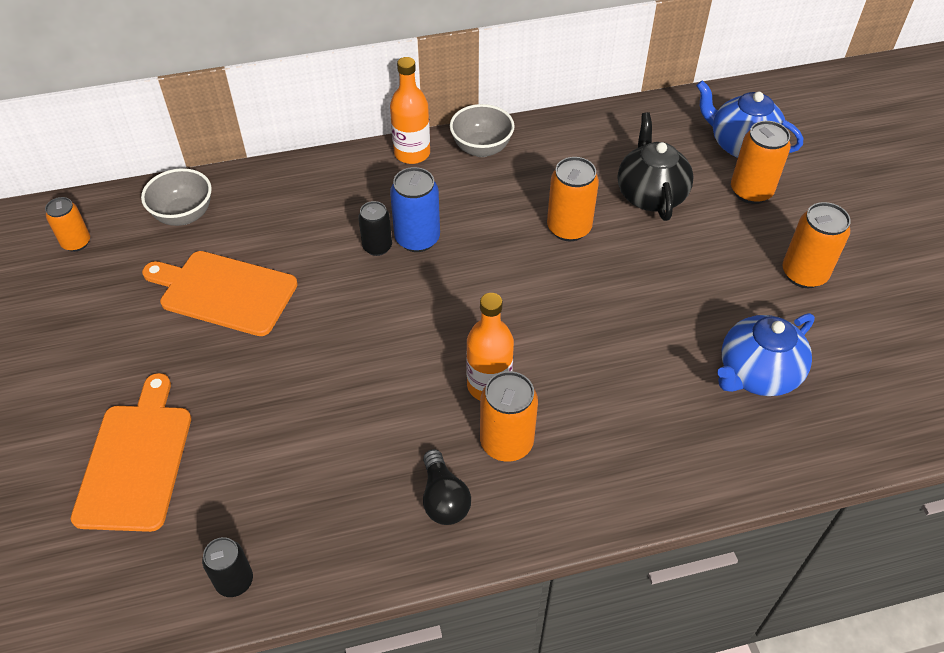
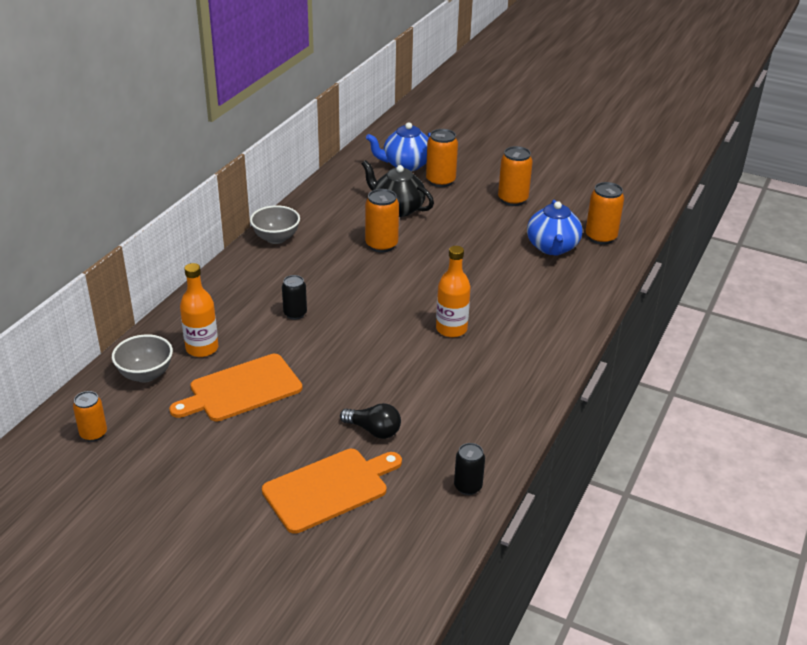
camera: 50 degrees left, 15 degrees down
orange cutting board [71,373,191,532] -> orange cutting board turned 105 degrees clockwise [262,449,402,534]
orange bottle [390,57,430,164] -> orange bottle moved to [180,263,218,357]
blue can [390,167,440,252] -> none
black light bulb [423,449,471,525] -> black light bulb moved to [340,403,401,439]
orange can [480,371,538,462] -> orange can moved to [586,182,624,245]

